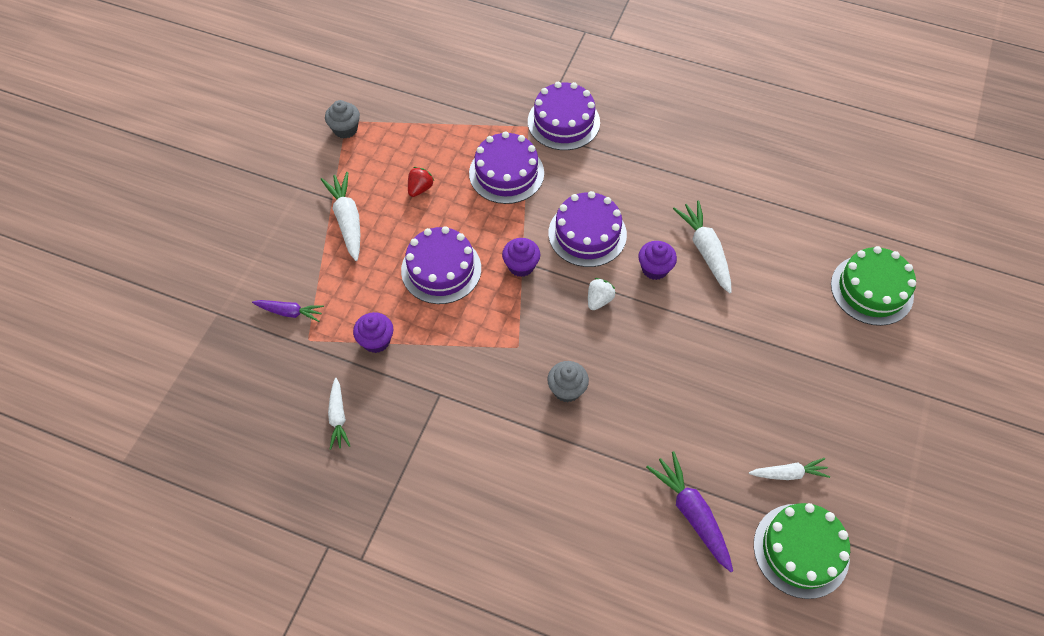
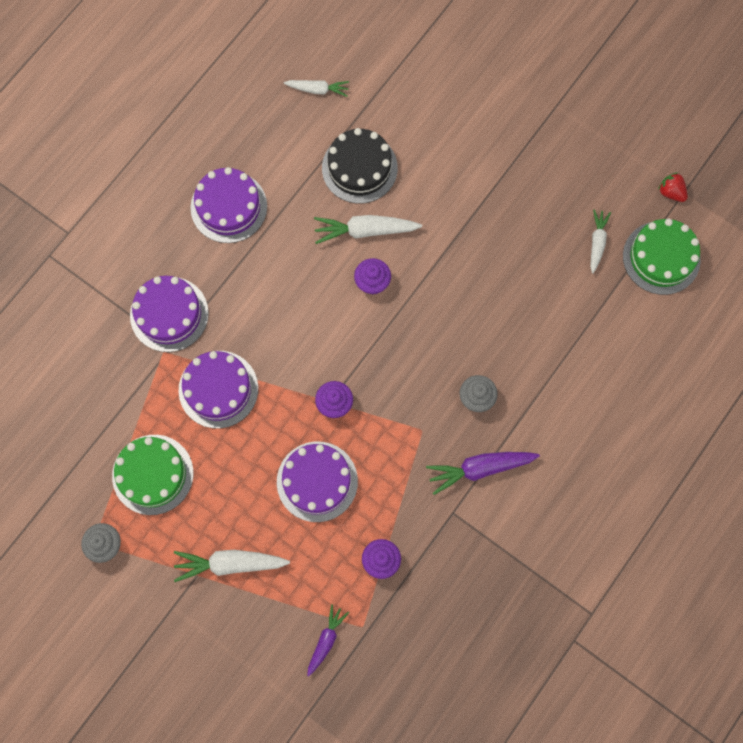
camera: 75 degrees left, 15 degrees up
white carrot [328,378,350,450] -> white carrot moved to [284,80,349,97]
red strawberry [408,167,434,197] -> red strawberry moved to [658,172,688,202]
purple cake [549,191,627,267] -> purple cake moved to [191,167,267,243]
white strawberry [588,278,616,310] -> none
purple carrot [646,451,733,572] -> purple carrot moved to [426,452,540,495]
green cake [831,246,916,326] -> green cake moved to [112,435,193,515]
none -> black cake [322,128,398,204]

